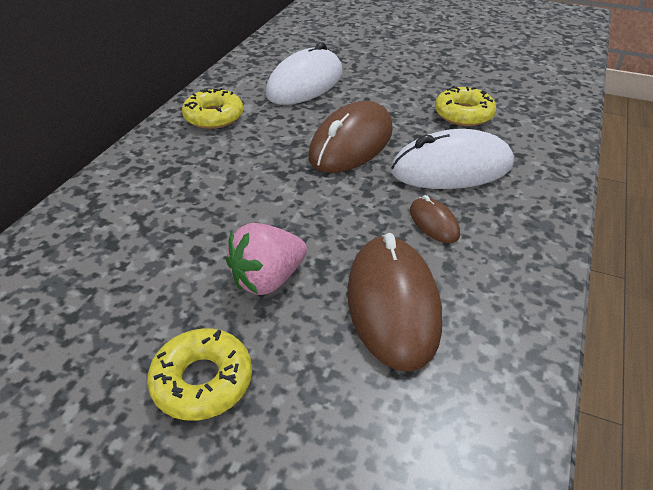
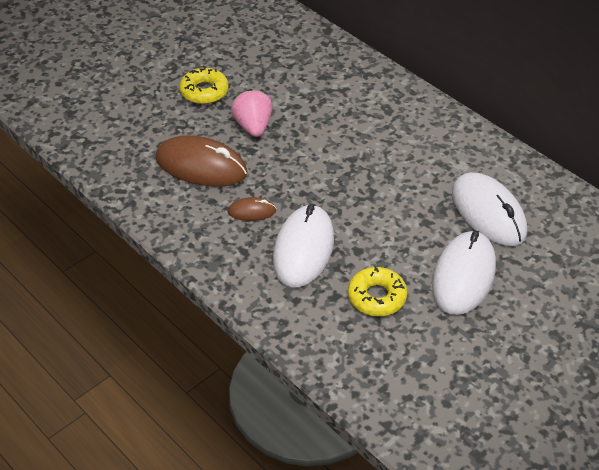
camera: 115 degrees right, 5 degrees up
yellow donut [182,88,243,129] -> none
brown mouse [309,101,393,173] -> none
none -> white mouse [432,231,496,315]

